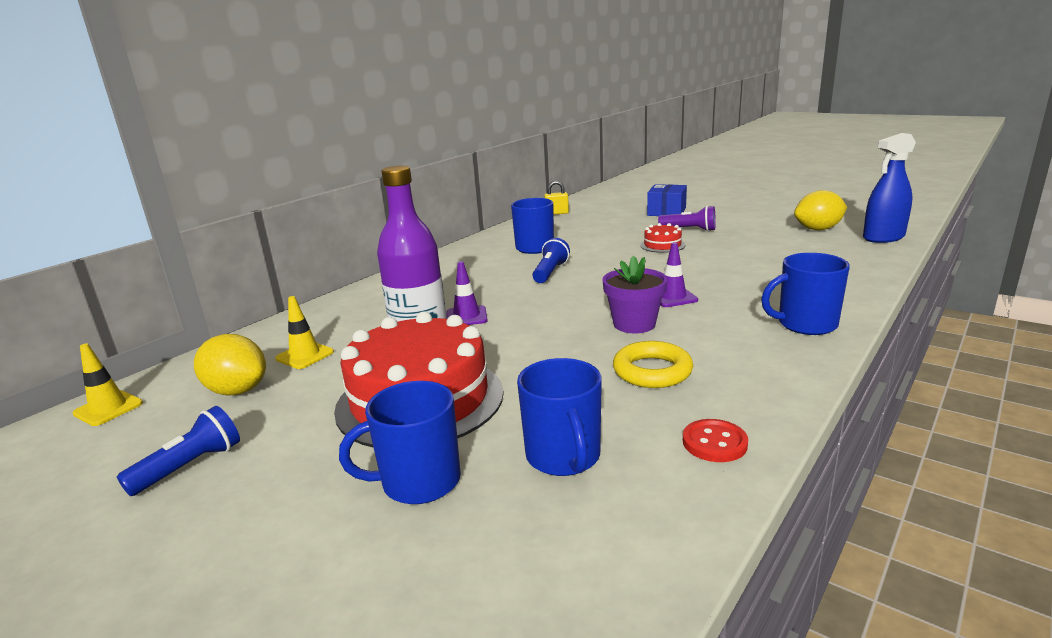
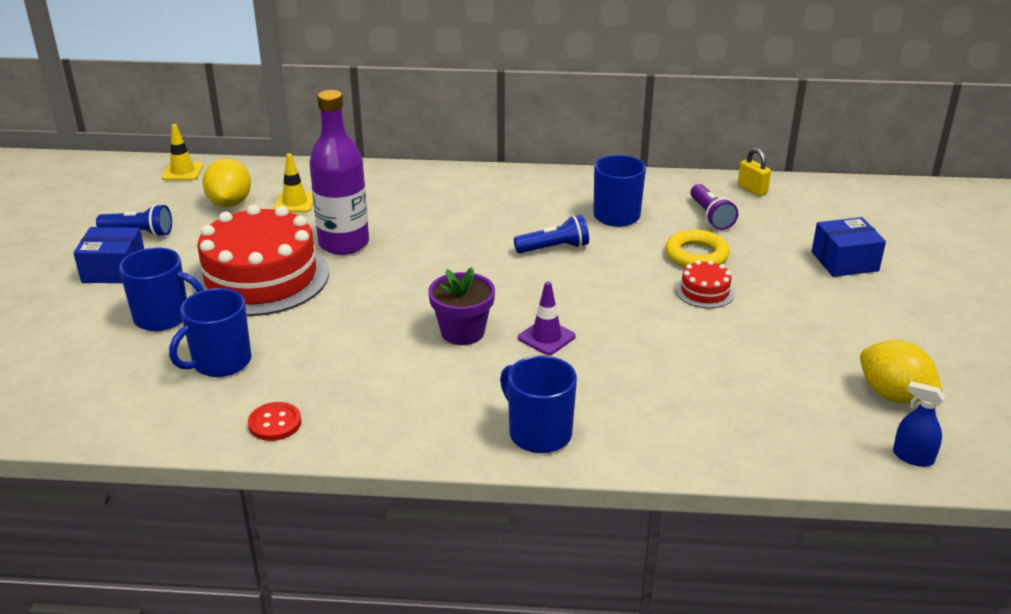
camera: 55 degrees right, 10 degrees up
blue mug [339,381,461,504] -> blue mug turned 150 degrees clockwise [119,248,203,331]
purple traffic cone [446,261,488,325] -> none
yellow ring [613,341,693,388] -> yellow ring moved to [665,229,730,268]
purple flashlight [658,206,716,231] -> purple flashlight moved to [690,184,738,230]
blue spray bottle [863,133,916,243] -> blue spray bottle [893,381,945,467], size x0.56
none -> blue box [73,227,144,283]

